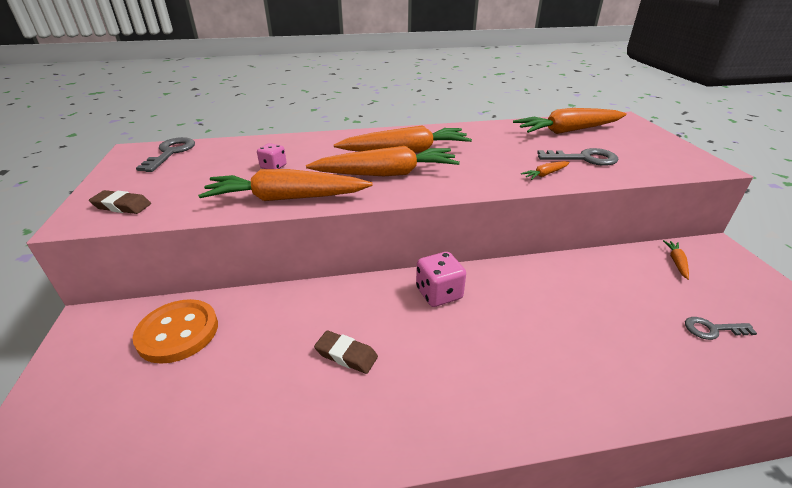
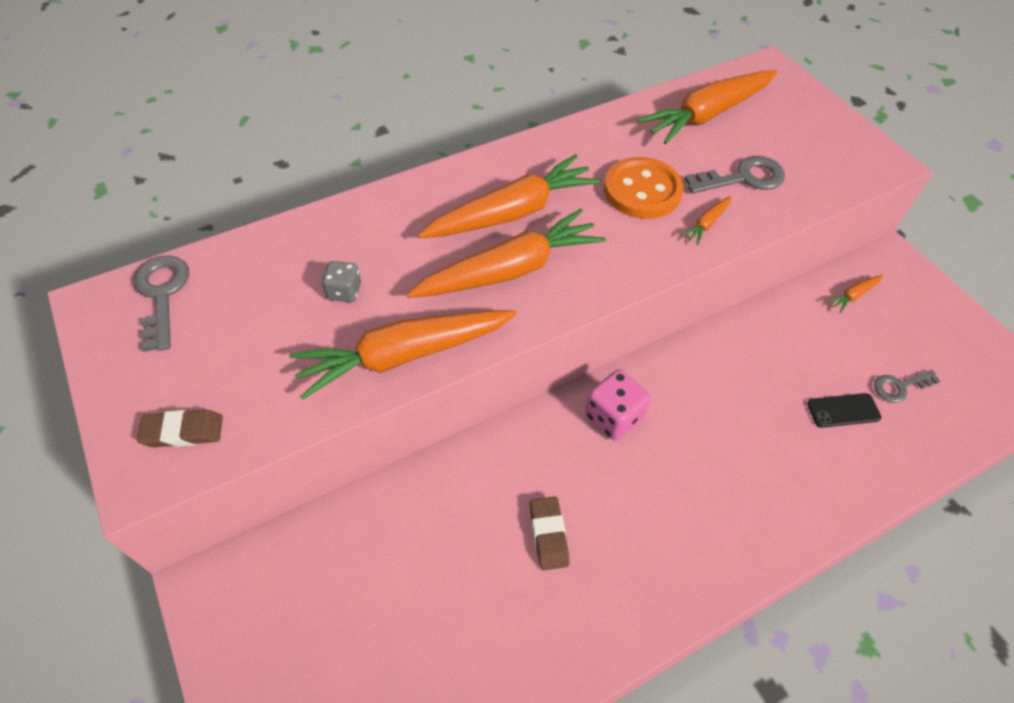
camera: 20 degrees left, 20 degrees up
orange button [133,299,218,364] -> orange button moved to [604,157,684,219]
pink dice [257,143,287,169] -> grey dice [322,261,361,303]
brown eraser [314,330,378,374] -> brown eraser turned 75 degrees clockwise [530,497,569,571]
orange carrot [663,240,689,280] -> orange carrot turned 120 degrees counterclockwise [827,275,883,313]
none -> black phone [807,393,881,428]

